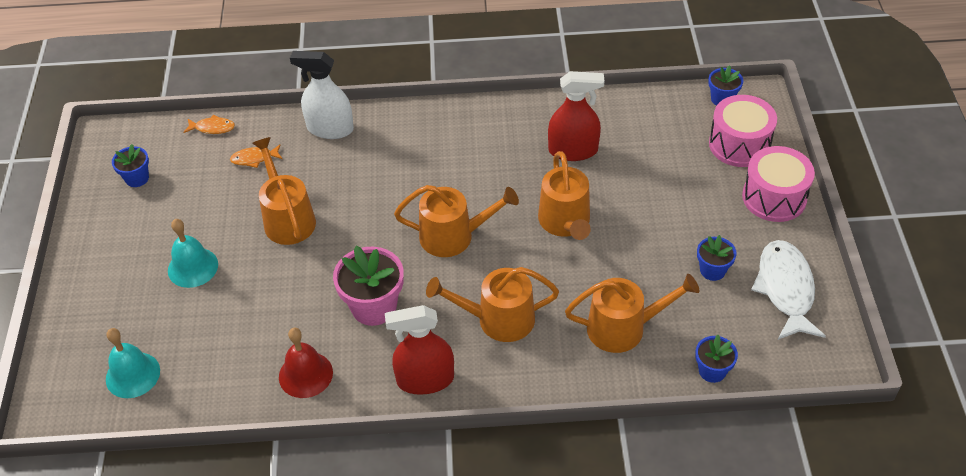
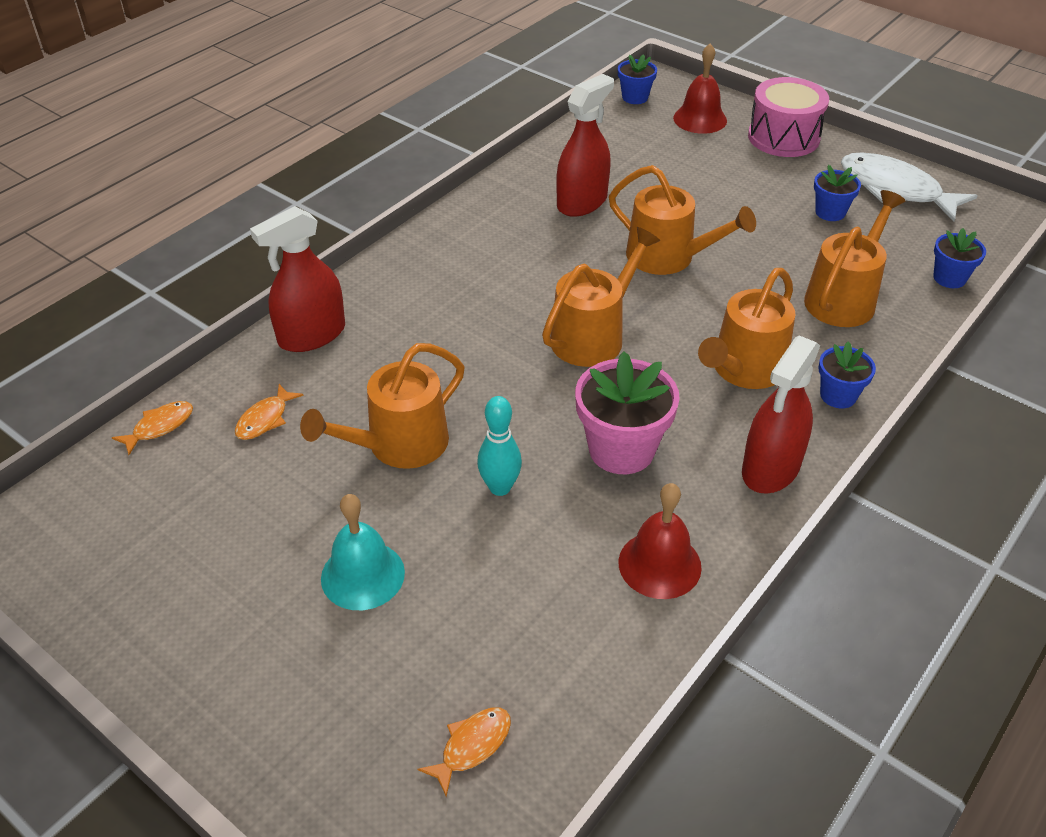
camera: 50 degrees left, 5 degrees down
turquoise bell [106,328,160,398] -> orange fish [418,708,511,797]
blue flower pot [112,144,149,187] -> blue flower pot moved to [818,341,876,409]
orange watering can [252,137,316,245] -> orange watering can turned 60 degrees counterclockwise [300,343,465,469]
white spray bottle [290,51,354,139] -> red spray bottle [250,206,345,352]
pink drum [709,95,777,167] -> red bell [673,44,727,134]
none -> turquoise bowling pin [477,396,522,496]

